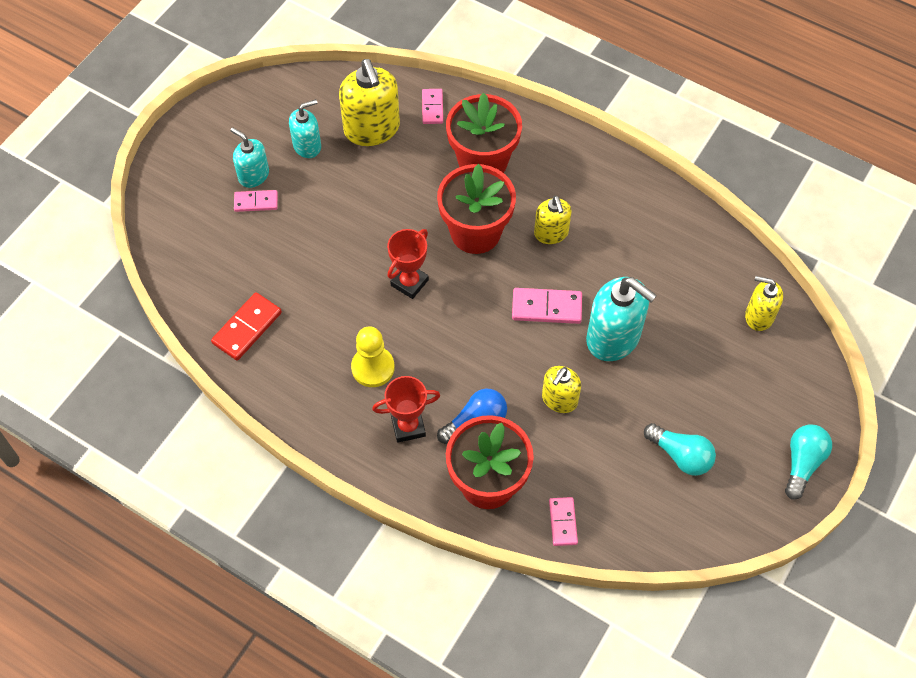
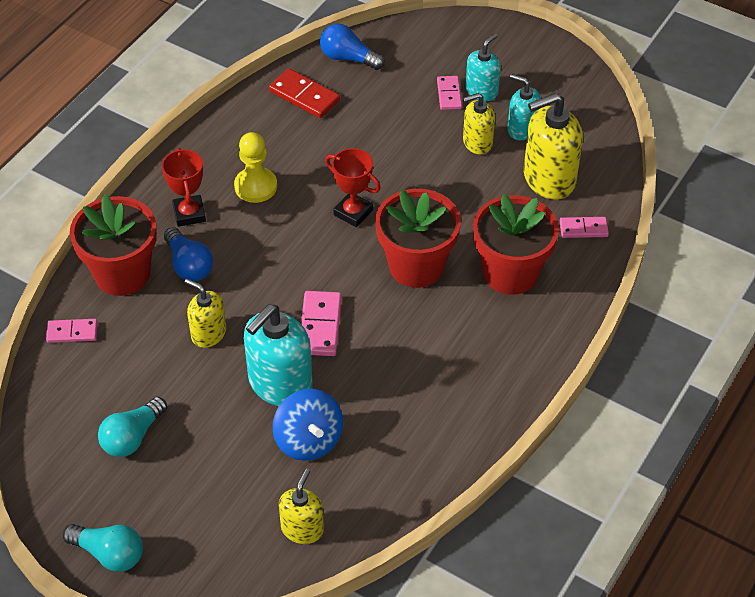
camera: 90 degrees right, 10 degrees down
turquoise soap dispenser [289,99,321,158] -> turquoise soap dispenser turned 150 degrees clockwise [508,74,541,140]
yellow soap dispenser [534,196,572,244] -> yellow soap dispenser moved to [463,93,495,154]
none -> blue spinning top [273,389,343,461]
none -> blue light bulb [320,23,385,70]

